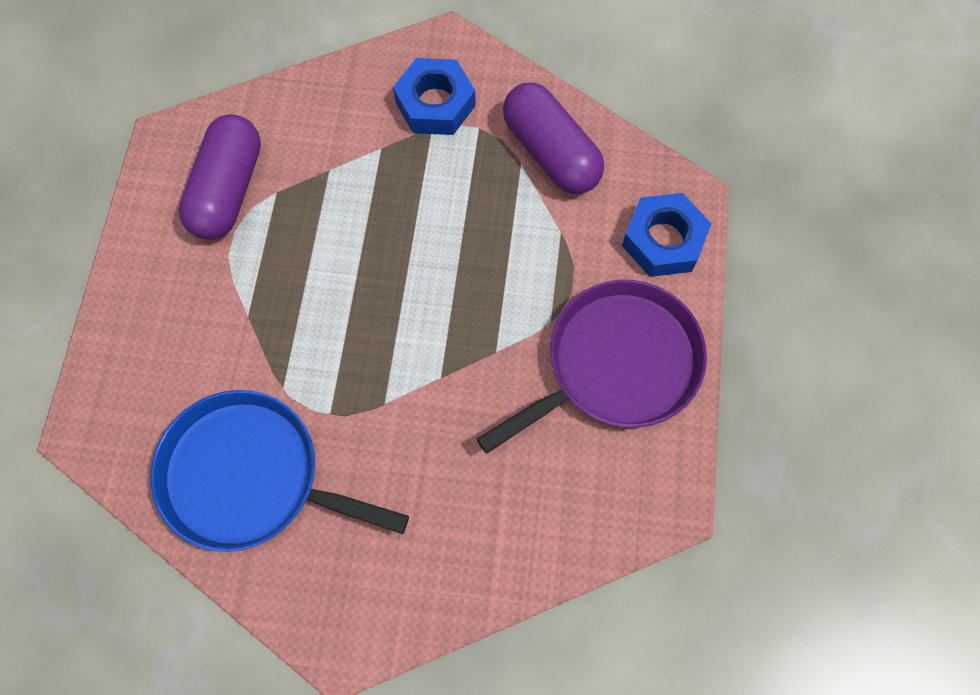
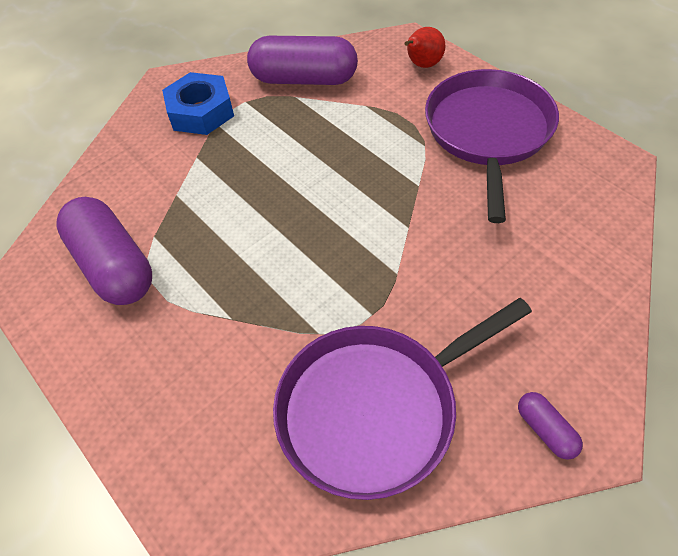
camera: 45 degrees left, 15 degrees down
blue pan [151,390,409,552] -> purple pan [273,298,532,500]
blue nut [622,193,712,277] -> red pear [405,27,445,68]
none -> purple capsule [518,392,583,460]

